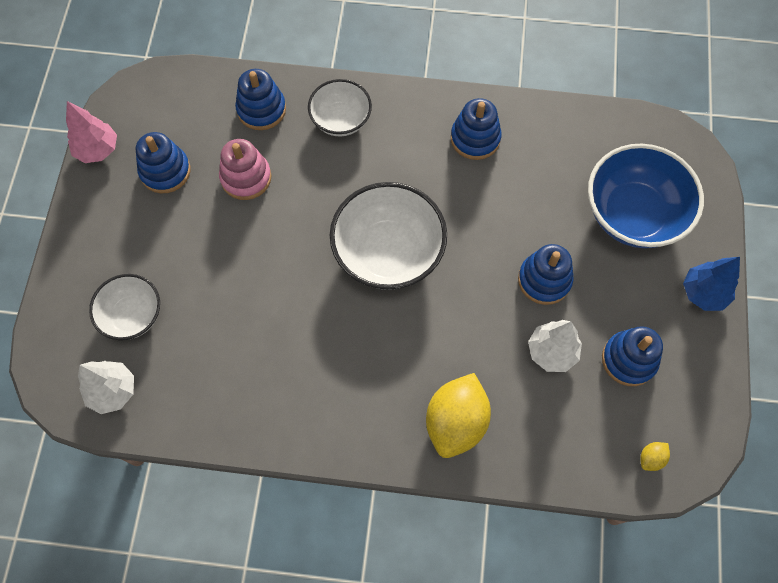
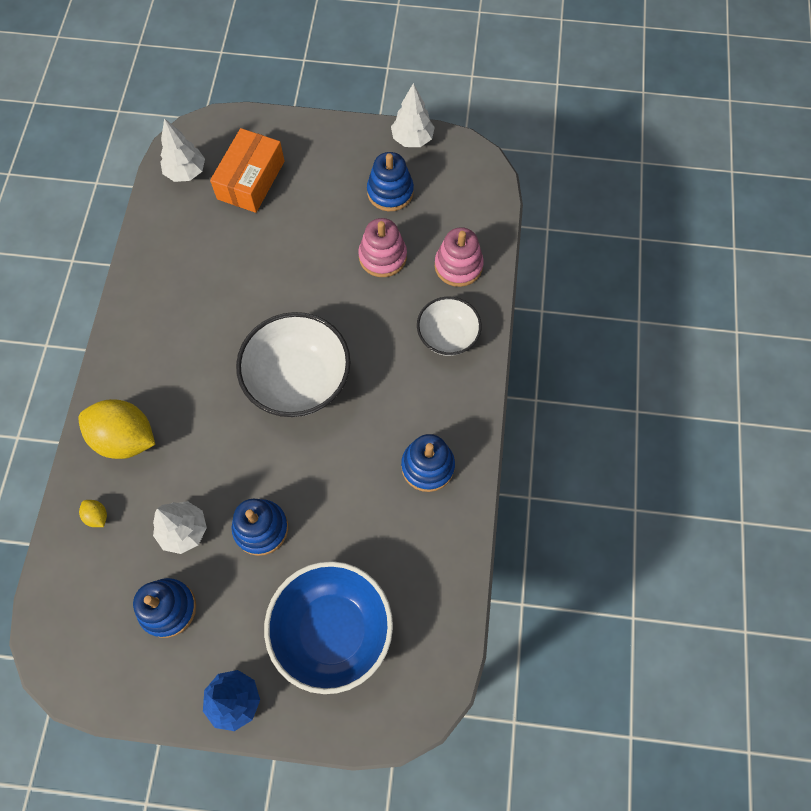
camera: 90 degrees right, 0 degrees up
pink tree [66,101,117,163] -> white tree [391,83,435,147]
white bowl [89,274,160,340] -> orange box [210,128,284,213]
blue stacking toy [235,69,286,130] -> pink stacking toy [435,227,484,287]
yellow lemon [640,442,670,471] -> yellow lemon moved to [79,500,107,527]

